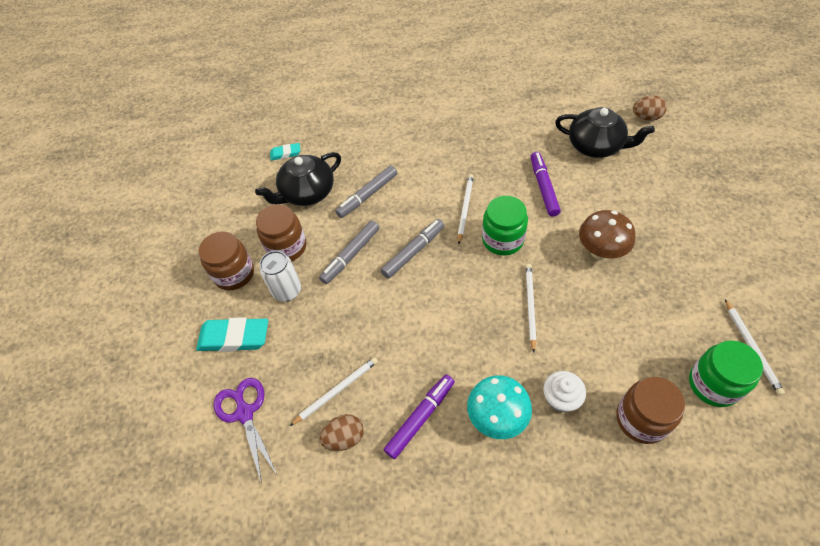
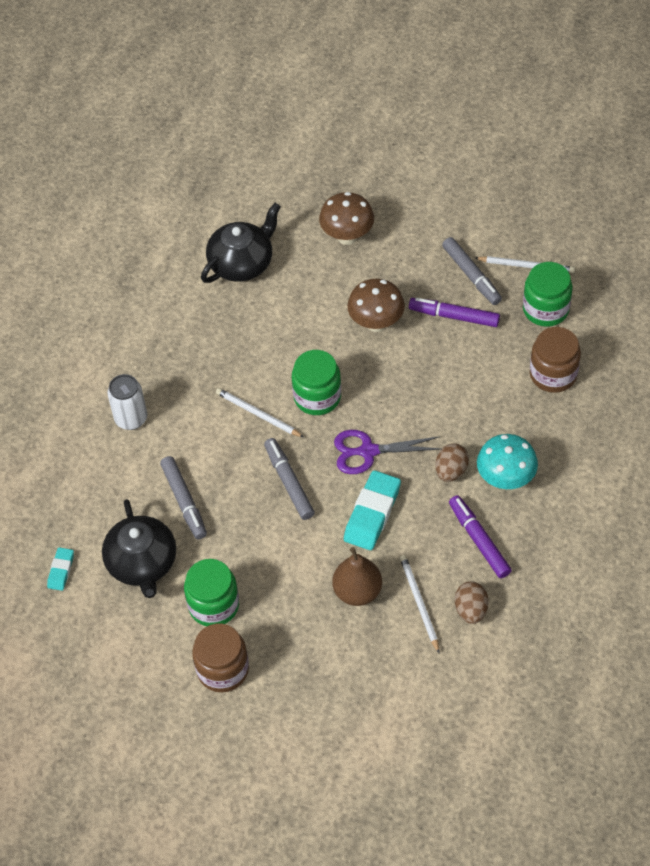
camera: 70 degrees left, 0 degrees up
turquoise eraser [196,317,268,352] -> turquoise eraser moved to [344,470,401,550]
purple scissors [213,378,278,484] -> purple scissors moved to [334,430,441,474]
brown jar [256,204,306,261] -> green jar [184,559,239,626]
white can [260,251,301,301] -> white can moved to [107,374,147,430]
grey marker [319,220,380,284] -> grey marker moved to [442,237,502,305]
white pencil [526,264,536,353] -> none
purple marker [531,152,561,217] -> purple marker moved to [409,298,500,327]
white cupcake [543,371,586,412] -> none
brown egg [633,96,667,121] -> brown egg moved to [436,444,469,482]
none -> brown mushroom [319,192,374,245]
none -> brown pear [332,547,382,606]

